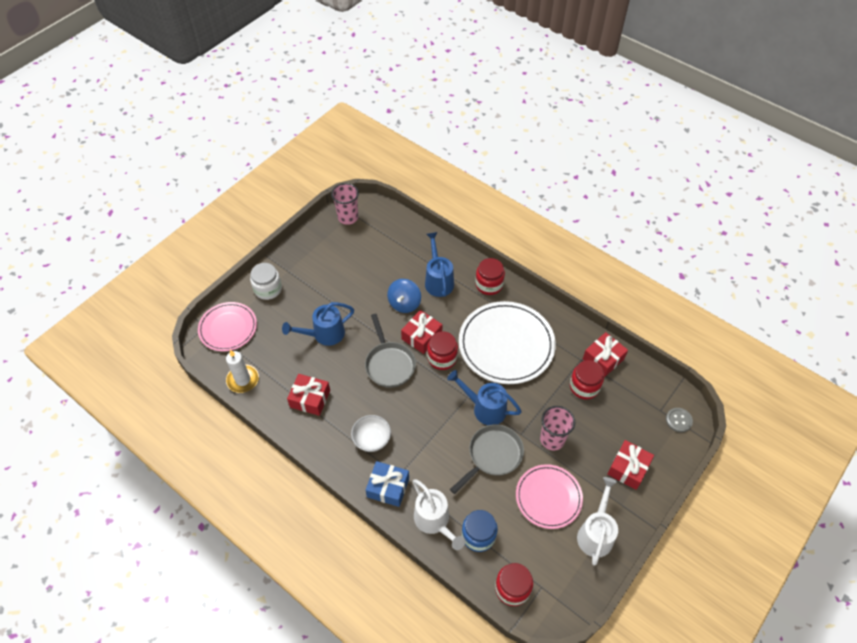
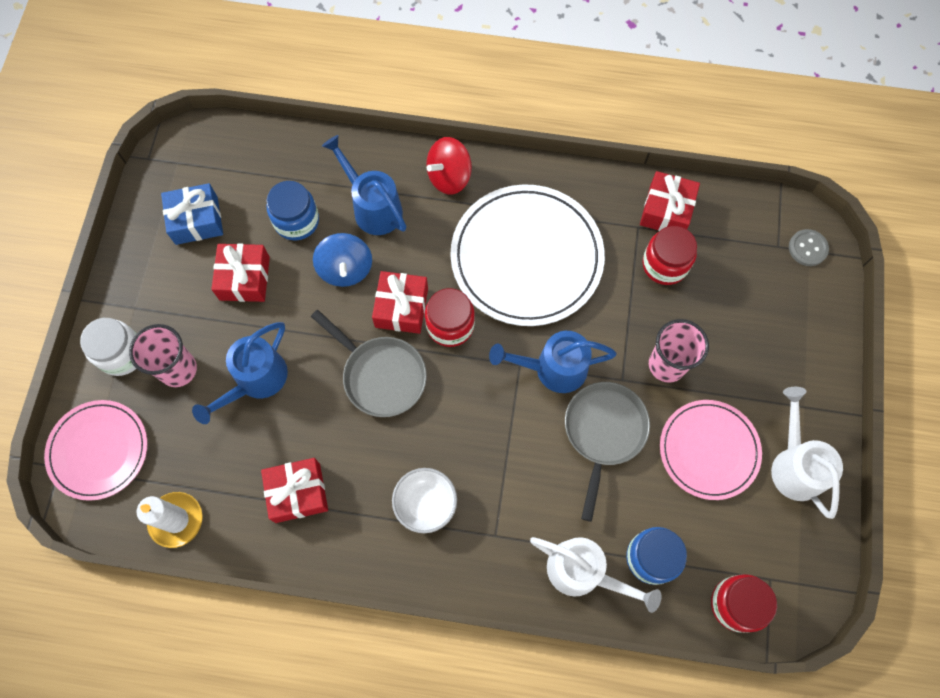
camera: 30 degrees left, 15 degrees up
pink cup [331,183,359,225] -> pink cup moved to [129,324,197,387]
blue gift [366,461,409,507] -> blue gift moved to [161,183,223,245]
red jar [475,258,505,295] -> red spinning top [426,137,472,195]
red gift [607,440,654,490] -> red gift moved to [211,243,270,302]
none -> blue jar [266,181,319,241]

